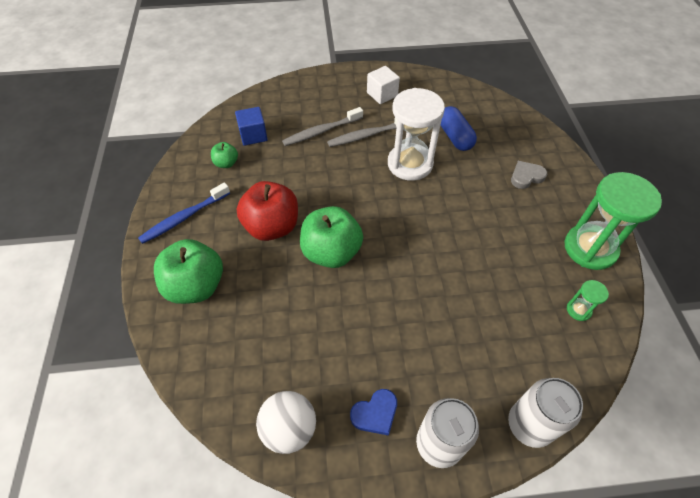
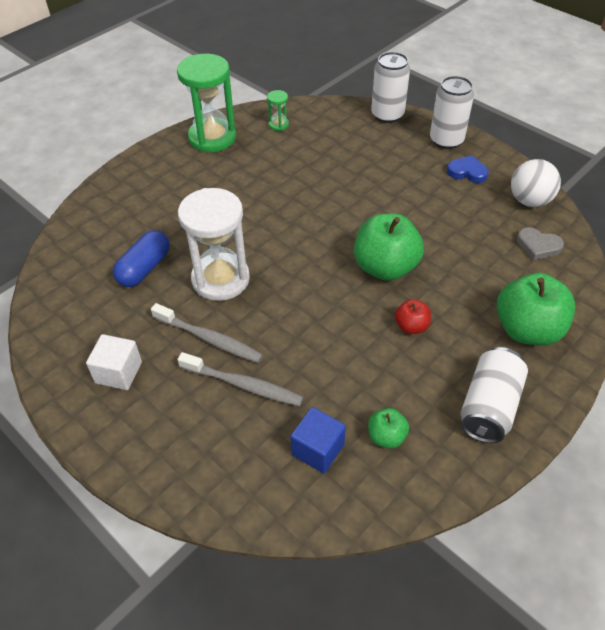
camera: 130 degrees left, 5 degrees down
blue toothbrush [138,182,230,244] -> white can [461,347,528,443]
red apple [237,181,298,241] -> red apple [395,299,431,334], size x0.49
grey heart [511,161,547,189] -> grey heart moved to [517,227,564,260]

